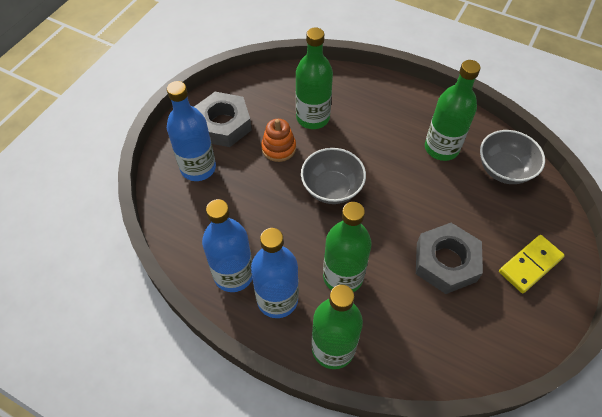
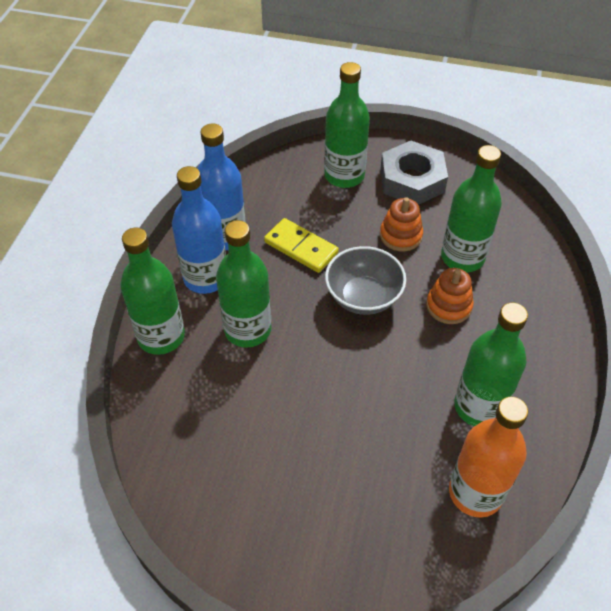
camera: 75 degrees right, 5 degrees down
blue bottle [167,81,216,181] -> green bottle [324,62,370,188]
grey nut [416,223,483,294] -> none
grey bowl [480,130,545,184] -> orange bottle [449,397,528,518]
yellow domino [499,235,565,293] -> yellow domino moved to [264,218,339,273]
none -> orange stacking toy [426,268,474,324]

